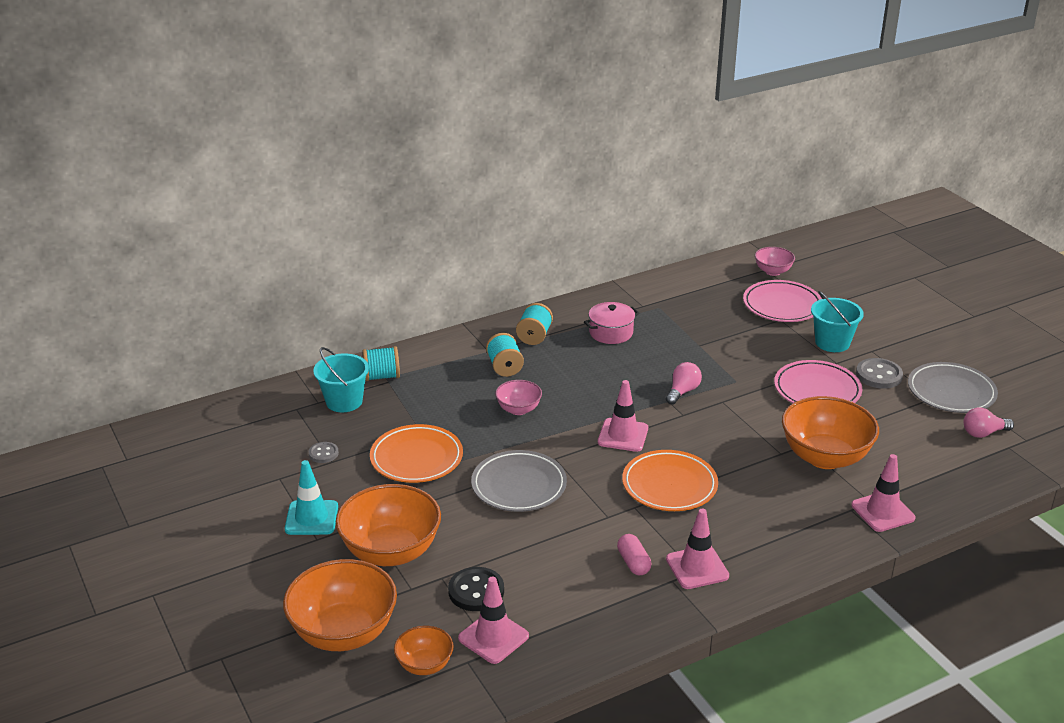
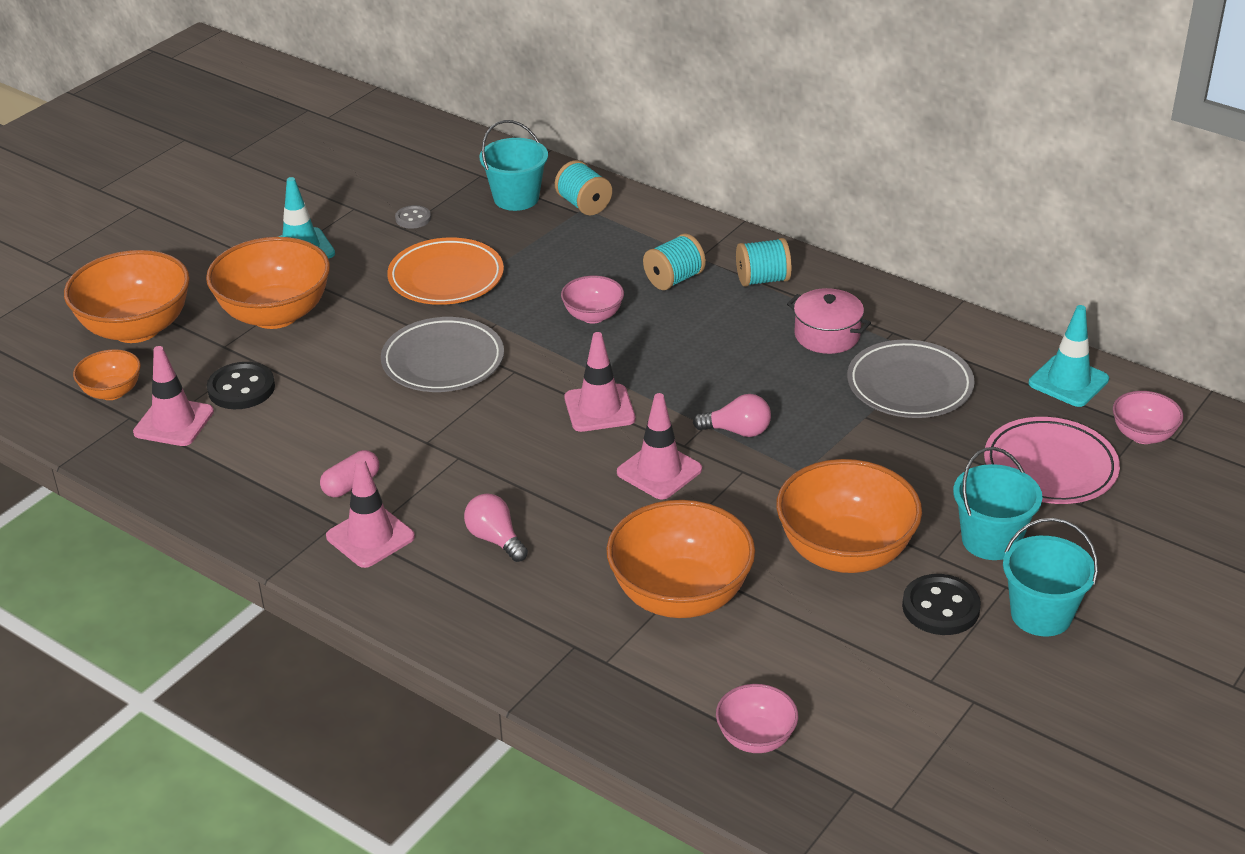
camera: 65 degrees right, 5 degrees up
orange plate [622,450,718,511] -> none
pink plate [774,360,862,403] -> orange bowl [776,459,922,573]
pink traffic cone [851,454,915,532] -> pink traffic cone moved to [617,393,702,500]
grey button [856,358,903,389] -> black button [902,574,981,635]
grey plate [908,362,998,413] -> grey plate moved to [847,340,975,418]
pink light bulb [964,407,1014,438] -> pink light bulb moved to [464,494,528,562]
none -> pink bowl [716,684,798,753]
none -> turquoise bucket [1003,518,1098,636]
none -> turquoise traffic cone [1029,305,1109,407]

